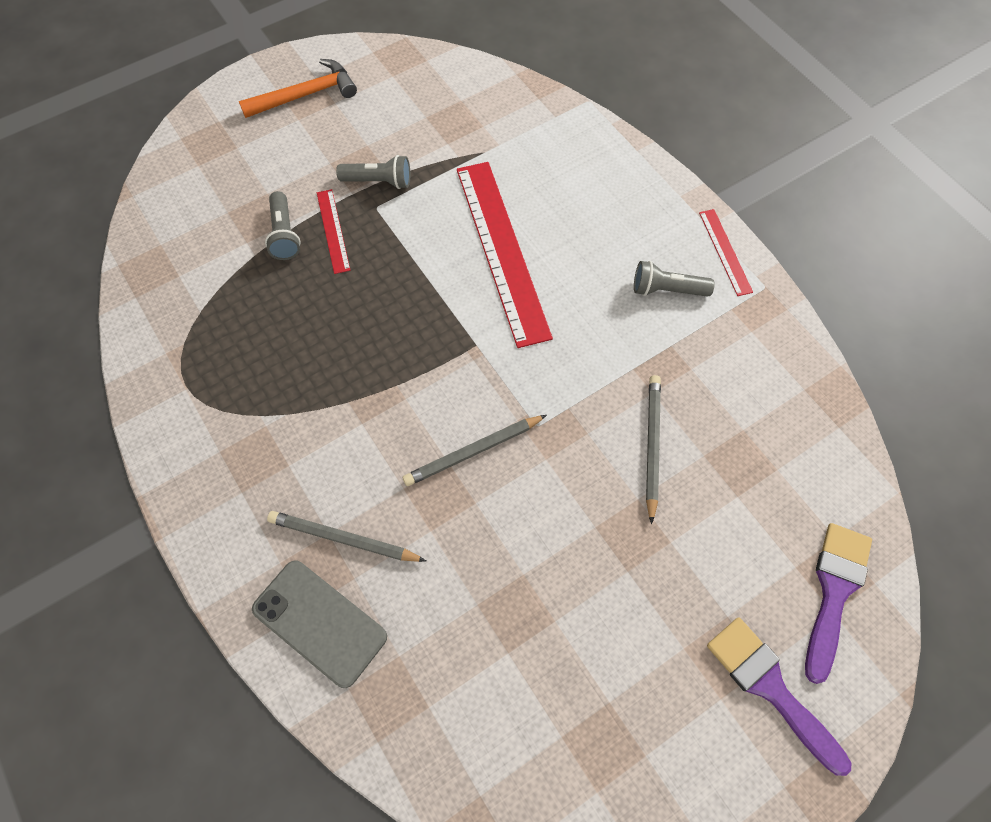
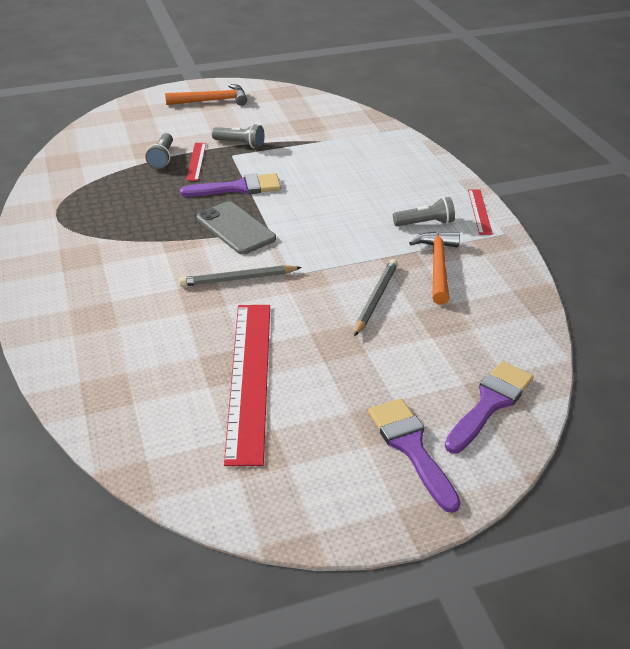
camera: 15 degrees right, 25 degrees down
grey phone [252,560,387,688] -> grey phone moved to [197,201,276,254]
grey pencil [267,511,426,562] -> none
red ruler [457,162,553,348] -> red ruler moved to [224,305,270,466]
grey flashlight [634,261,715,297] -> grey flashlight turned 150 degrees clockwise [393,197,455,226]
none -> purple brush [180,173,281,197]
none -> orange hammer [409,232,460,305]

